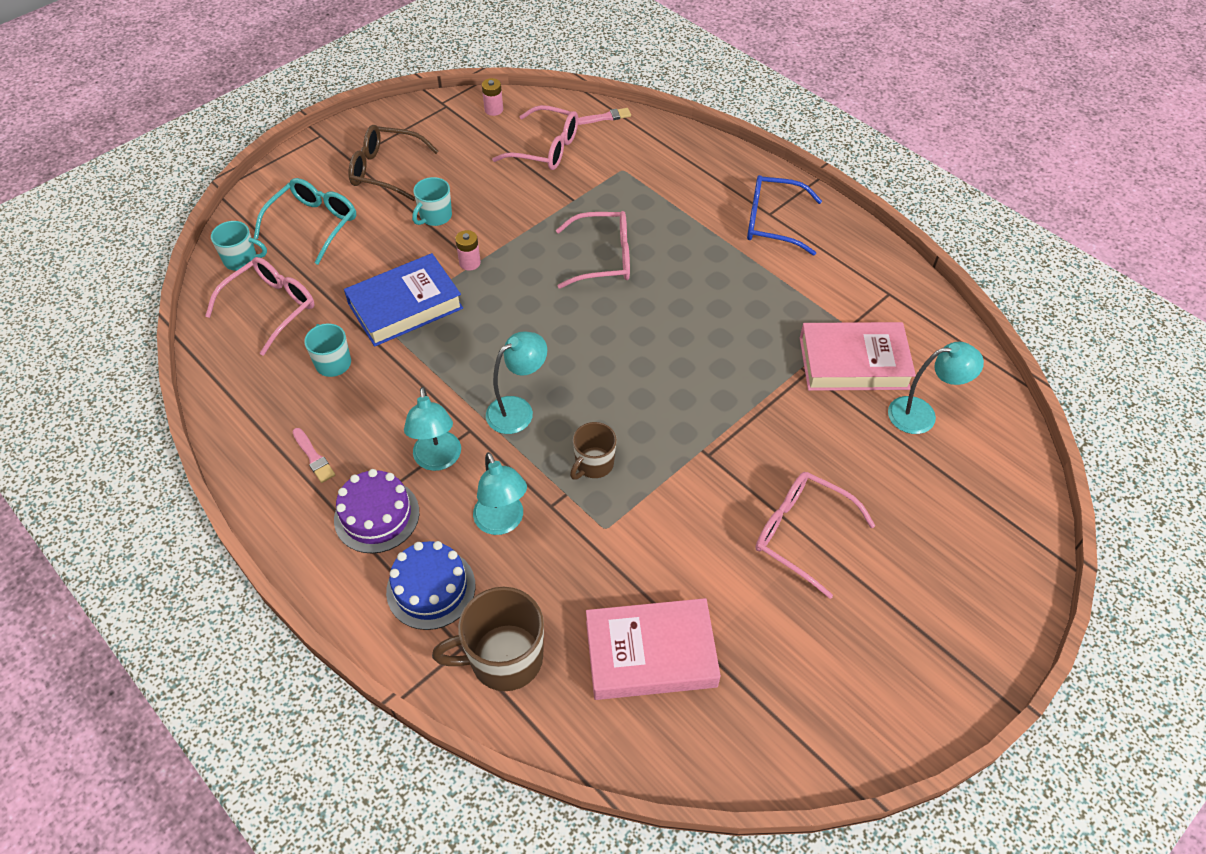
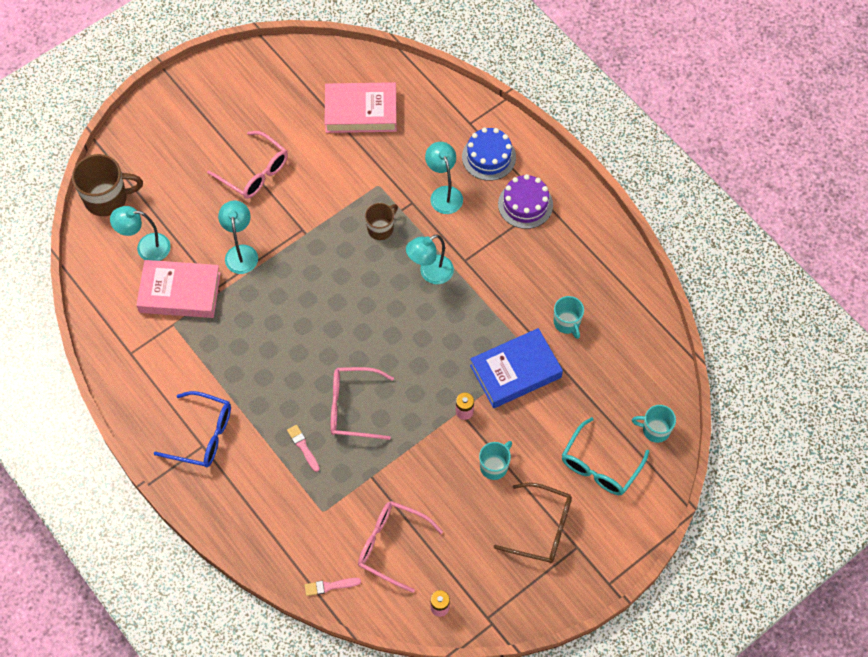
camera: 175 degrees left, 10 degrees up
pink glasses [205,257,315,356] -> none
pink brush [292,428,335,483] -> pink brush moved to [287,425,320,472]
turquoise lamp [404,387,461,471] -> turquoise lamp moved to [218,201,258,274]
brown mug [432,587,544,691] -> brown mug moved to [72,154,143,216]

